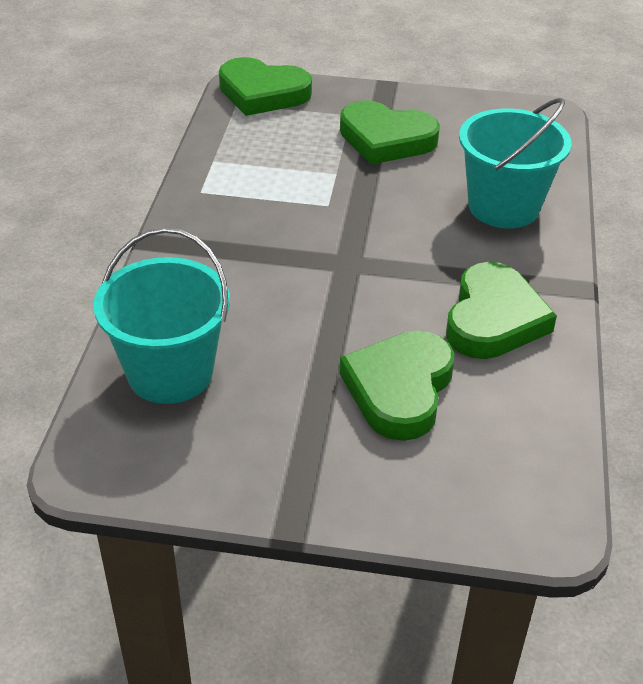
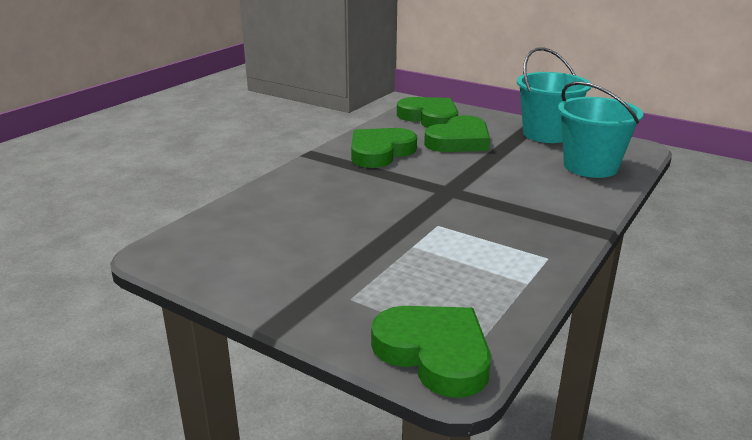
camera: 155 degrees left, 15 degrees down
green heart [340,100,440,164] -> green heart moved to [397,97,458,128]
turquoise bucket [459,98,571,228] -> turquoise bucket moved to [517,47,591,143]

